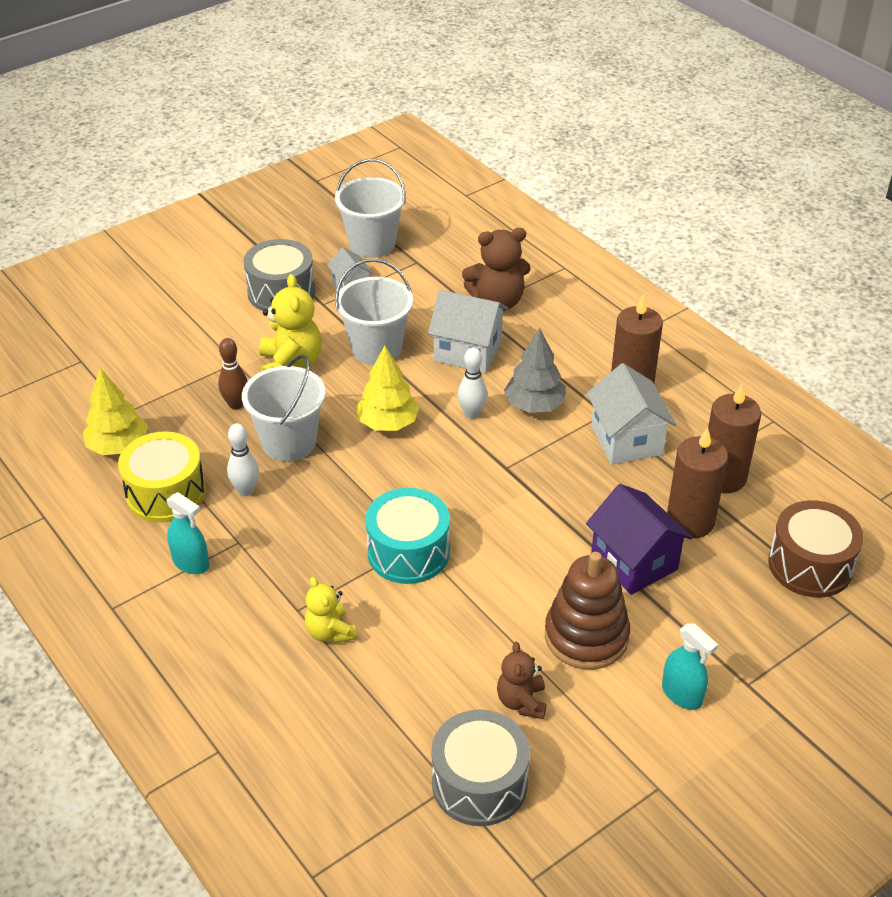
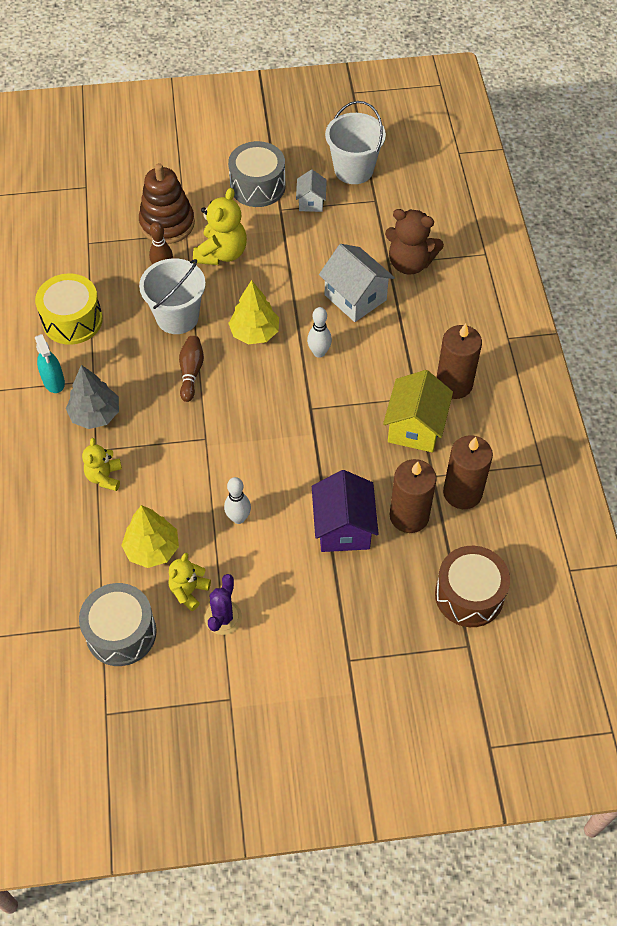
camera: 30 degrees right, 15 degrees up
yellow tree [83,368,148,455] -> yellow tree moved to [121,505,179,568]
white bowling pin [227,423,259,496] -> white bowling pin moved to [224,477,251,524]
white bucket [335,259,413,365] -> none
turquoise drum [365,488,450,584] -> none
brown teddy bear [497,642,546,719] -> yellow teddy bear [168,553,211,611]
grey tree [504,327,566,413] -> grey tree moved to [66,365,119,429]
brown stacking toy [545,552,630,670] -> brown stacking toy moved to [139,163,195,244]
white house [587,363,677,465] -> yellow house [383,370,453,452]
turquoise spray bottle [662,623,718,710] -> none
none -> brown bowling pin [179,336,204,402]
none -> purple cactus [205,574,242,635]

